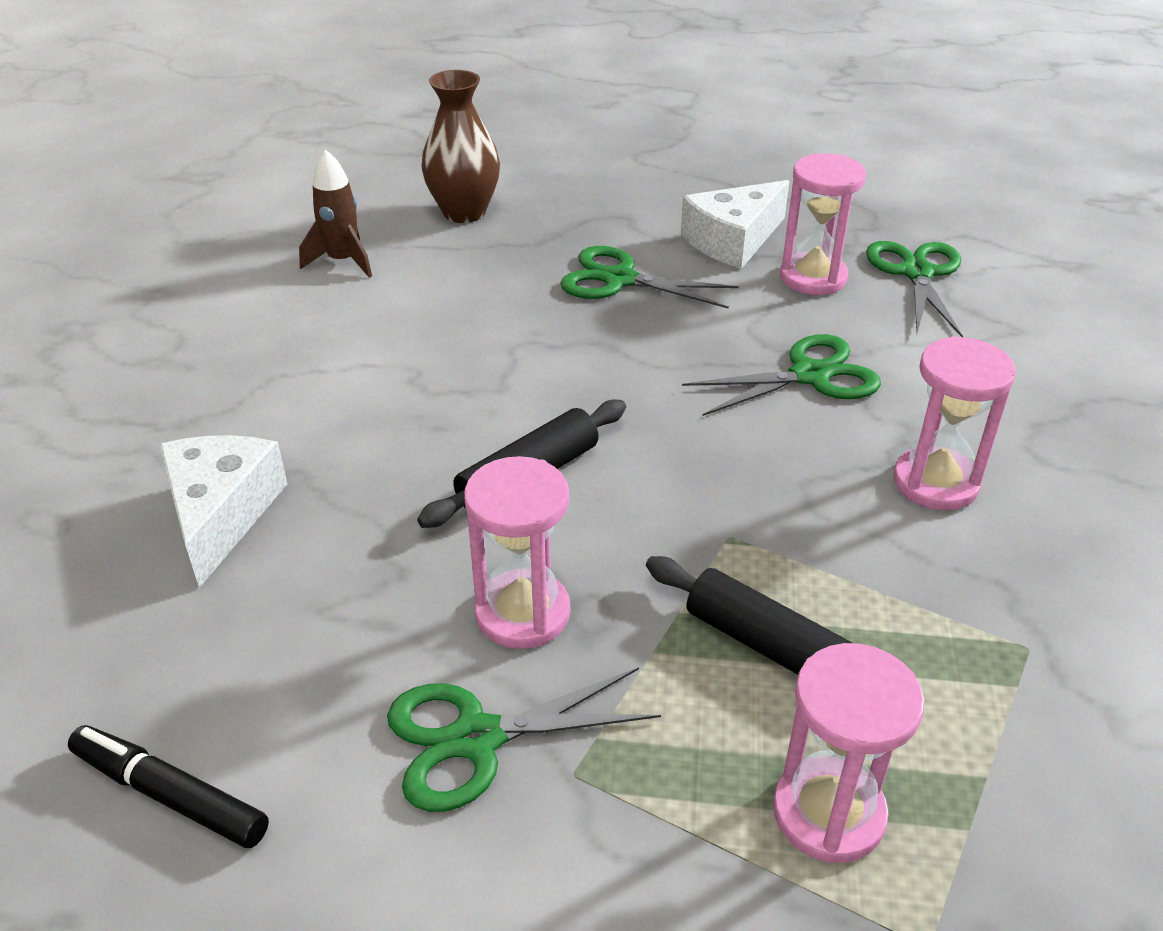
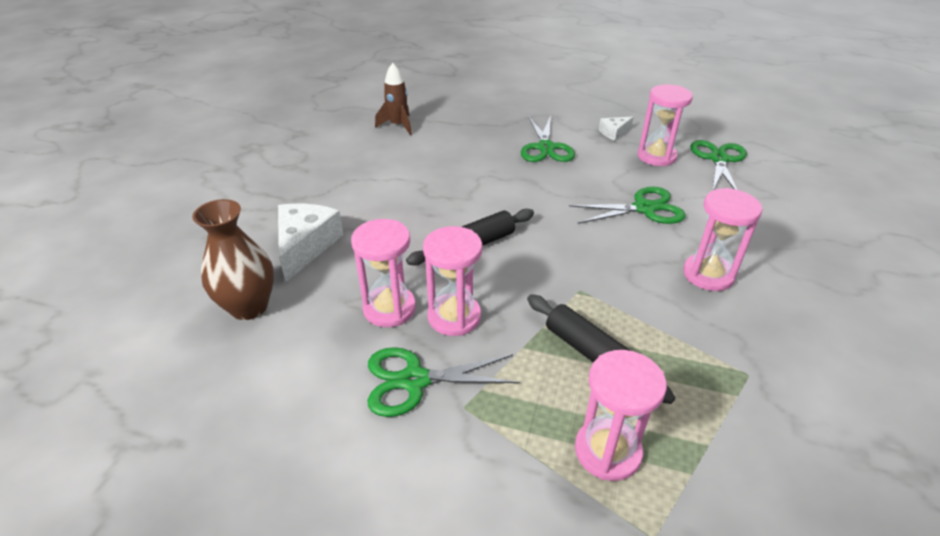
camera: 10 degrees right, 0 degrees up
black marker [68,725,269,848] -> none
brown vase [421,70,500,223] -> brown vase moved to [192,199,274,320]
green scissors [560,246,739,308] -> green scissors turned 120 degrees counterclockwise [521,115,575,162]
white cheese [681,180,789,269] -> white cheese [599,116,633,141], size x0.53
none -> pink hourglass [351,219,416,327]

